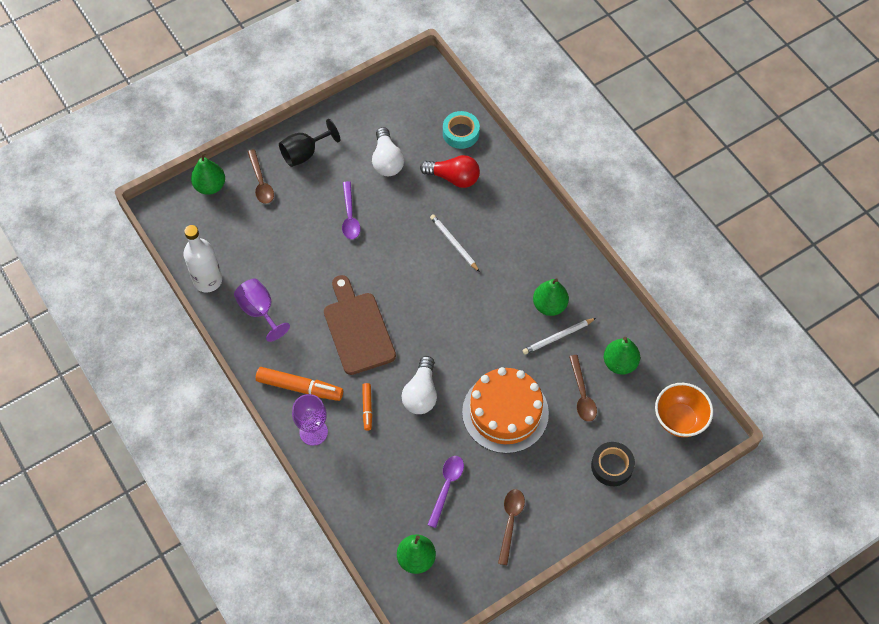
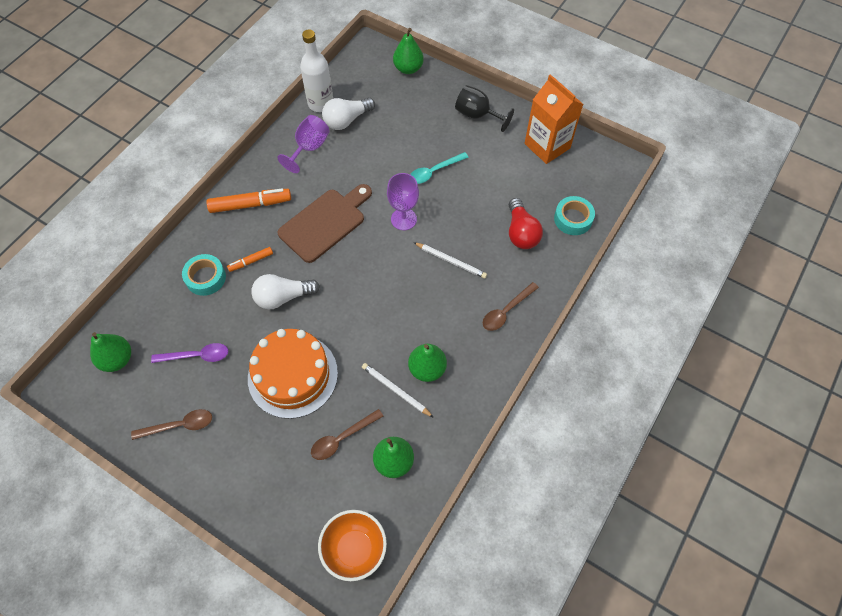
camera: 65 degrees right, 0 degrees up
brown spoon [247,149,274,204] -> brown spoon moved to [483,282,539,331]
orange marker [256,367,343,401] -> orange marker turned 90 degrees counterclockwise [206,188,291,213]
purple goblet [292,394,328,446] -> purple goblet moved to [387,173,419,230]
purple spoon [342,181,361,239] -> turquoise spoon [410,152,469,184]
white light bulb [372,127,404,176] -> white light bulb moved to [322,97,375,130]
white pencil [430,214,480,272] -> white pencil turned 90 degrees clockwise [413,242,487,279]
black tape [591,442,635,486] -> none
none -> turquoise tape [182,254,226,296]
none -> orange carton [525,74,583,164]

